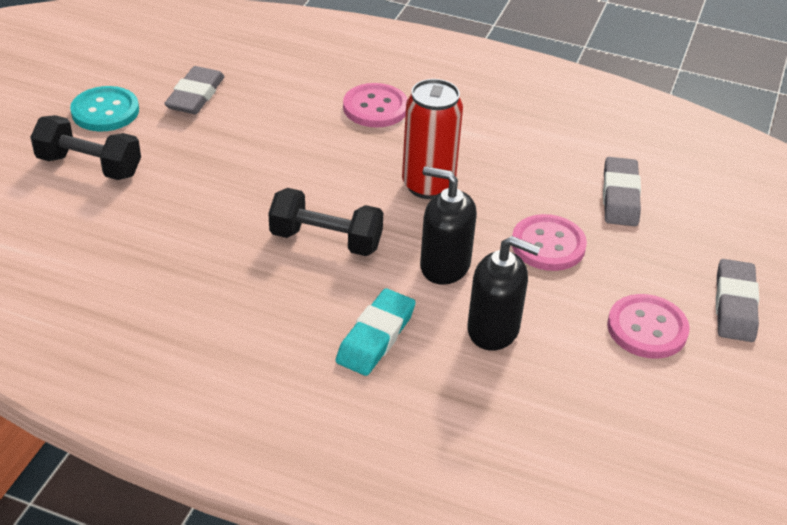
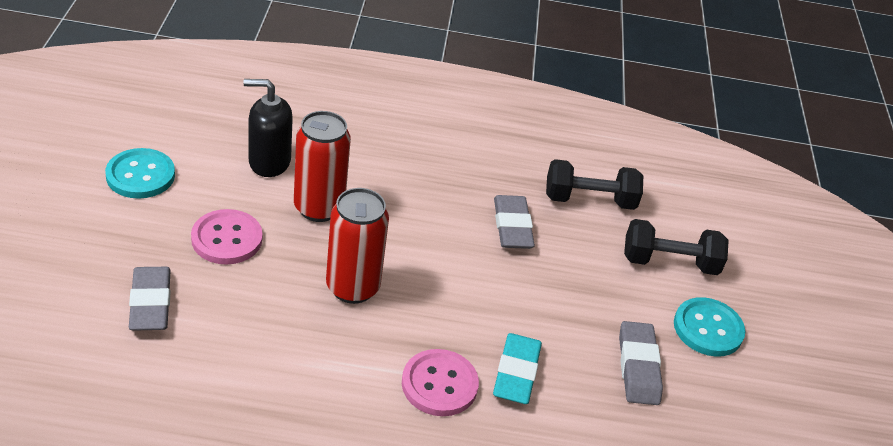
camera: 160 degrees right, 0 degrees up
black dumbbell [268,188,383,256] -> black dumbbell moved to [546,159,643,210]
turquoise eraser [335,288,416,376] -> turquoise eraser moved to [493,333,542,404]
black soap dispenser [420,166,477,285] -> red can [294,111,351,222]
pink button [607,294,690,359] -> turquoise button [105,148,175,199]
grey eraser [716,259,759,342] -> grey eraser moved to [494,195,535,249]

